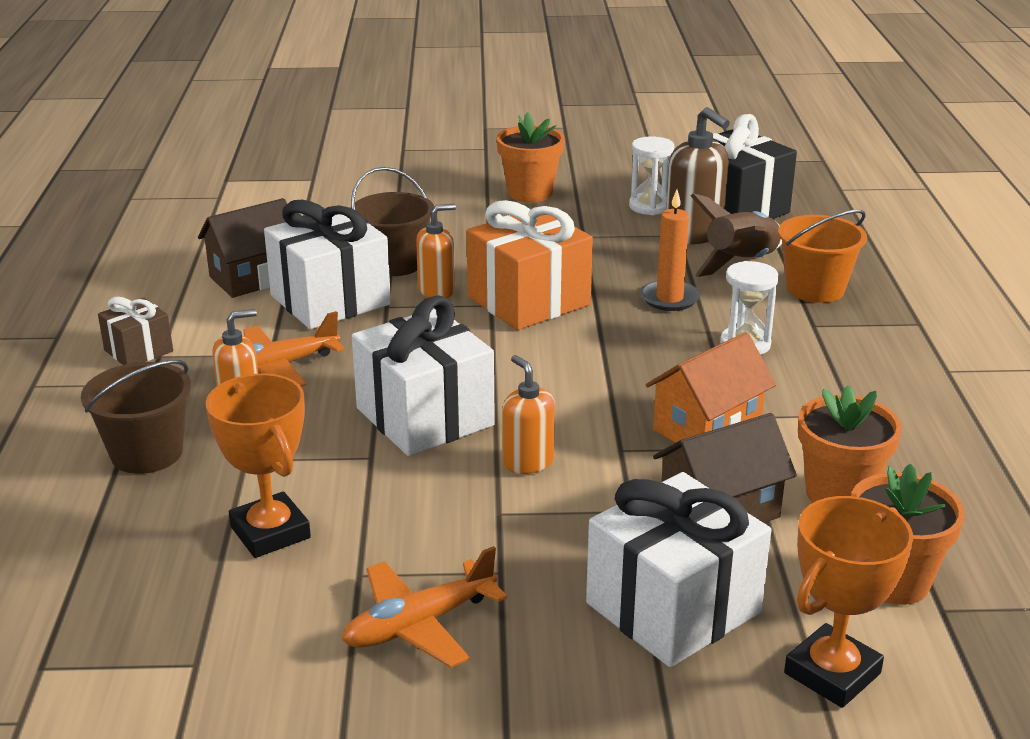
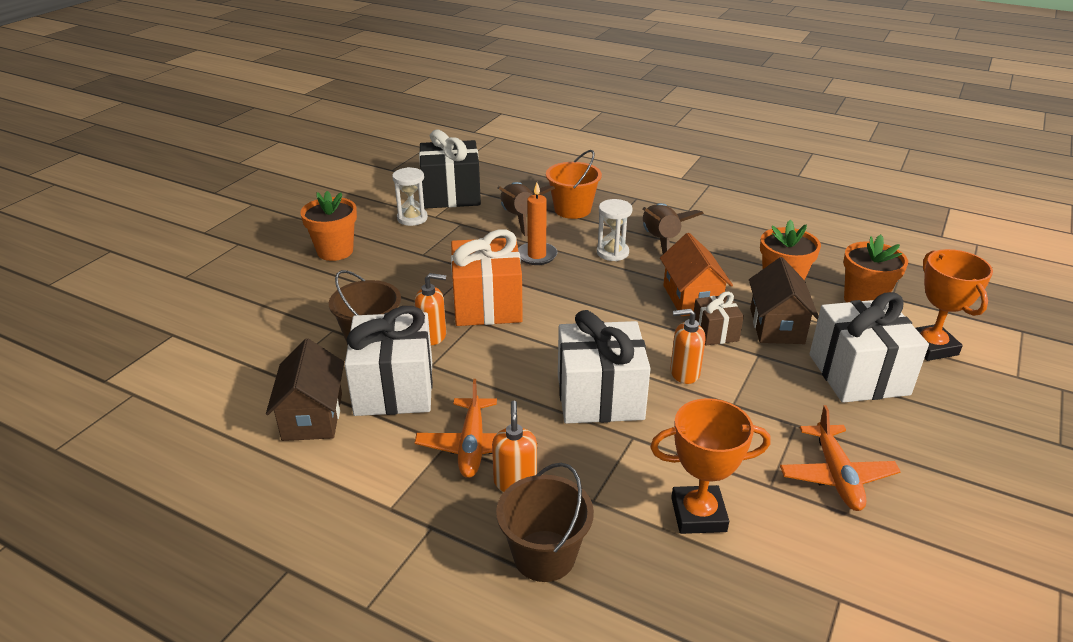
camera: 60 degrees left, 5 degrees up
brown gift [98,297,173,365] -> brown gift moved to [694,292,744,346]
orange soap dispenser [416,204,456,298] -> orange soap dispenser turned 90 degrees clockwise [415,273,446,345]
brown soap dispenser [666,107,730,244] -> none
none -> brown rocket [643,203,704,254]

